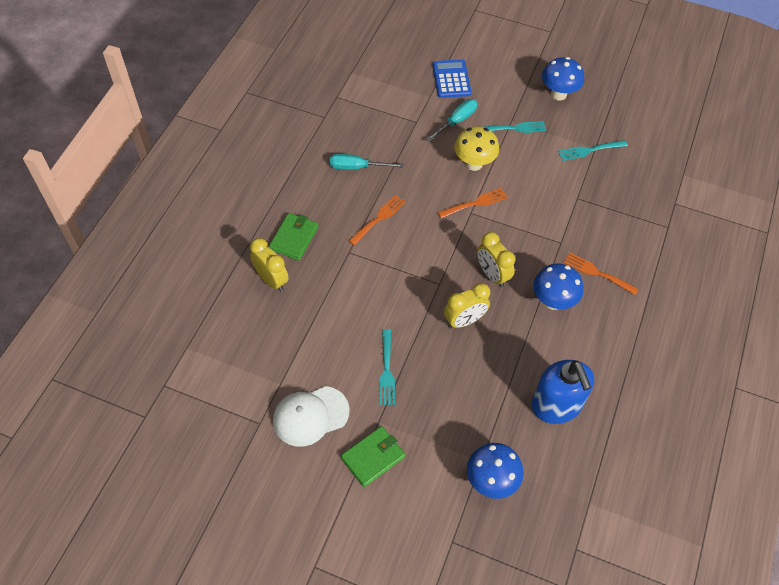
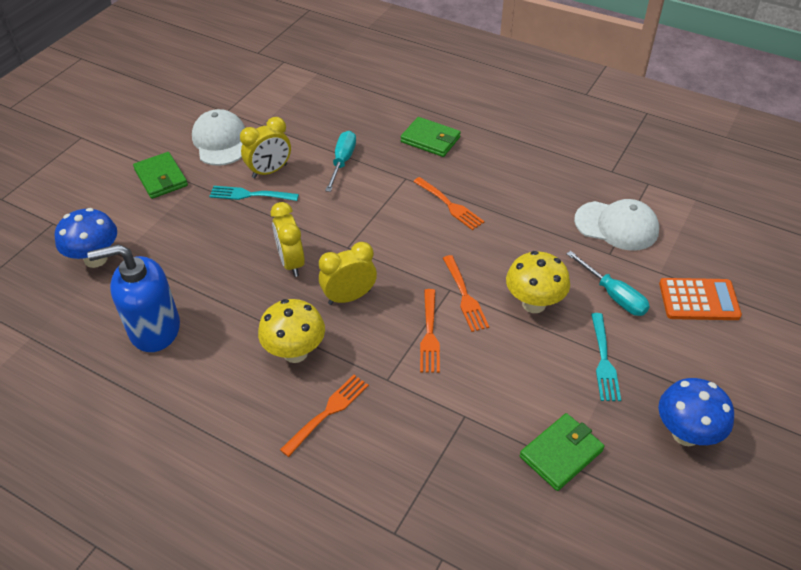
camera: 100 degrees right, 10 degrees down
yellow clock [250,238,289,291] -> yellow clock moved to [240,117,291,178]
turquoise screwdriver [330,154,404,170] -> turquoise screwdriver moved to [325,131,356,192]
blue calculator [432,59,472,98] -> orange calculator [659,278,742,320]
blue mushroom [533,264,583,310] -> yellow mushroom [258,299,325,363]
turquoise fork [558,140,628,161] -> green wallet [520,413,605,491]
none -> orange fork [420,289,440,373]
none -> white cap [574,199,659,251]

